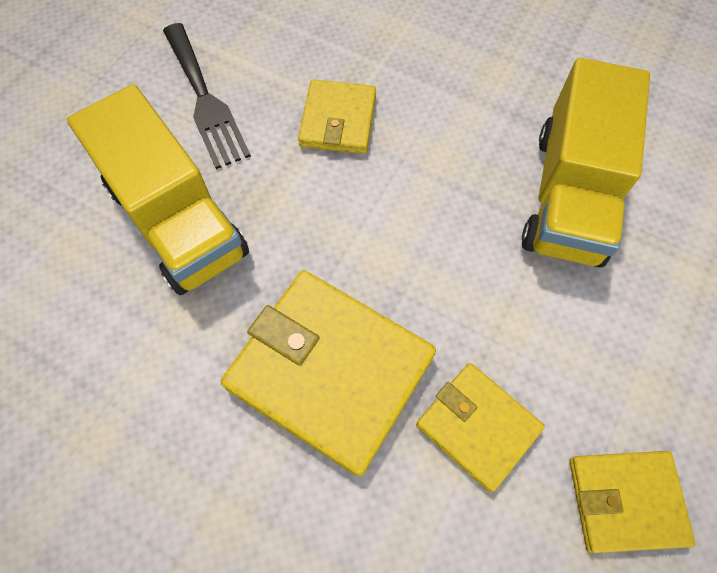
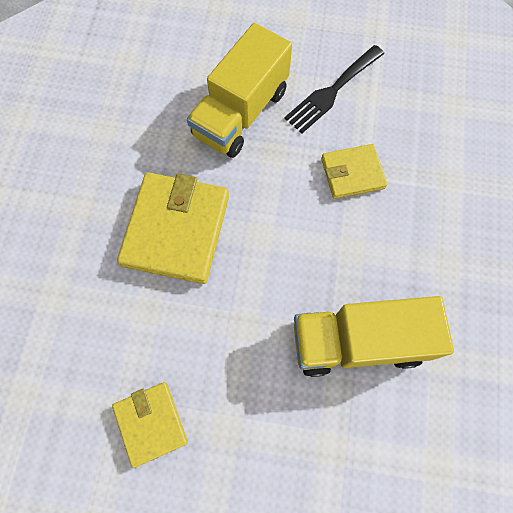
camera: 70 degrees right, 5 degrees up
yellow wallet [416,363,545,492] -> none

